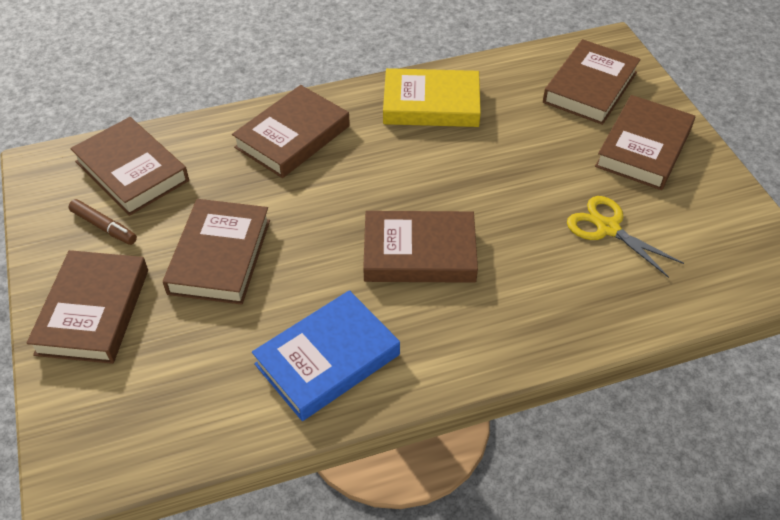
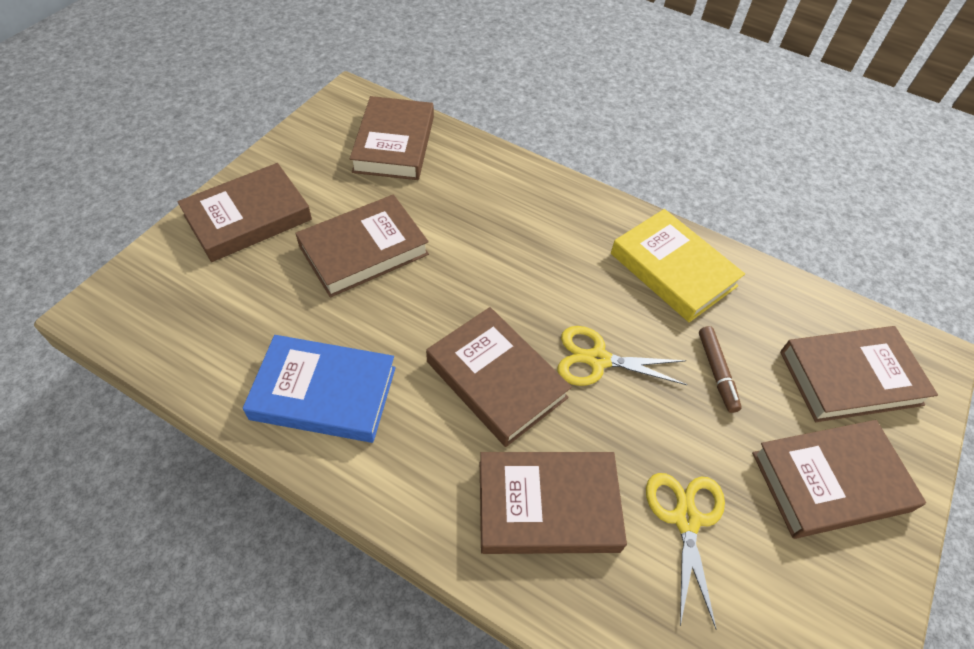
camera: 45 degrees right, 5 degrees up
brown marker [69,199,137,245] -> brown marker moved to [699,326,742,413]
brown book [232,85,350,178] -> brown book moved to [480,452,627,554]
none -> yellow scissors [557,326,687,386]

